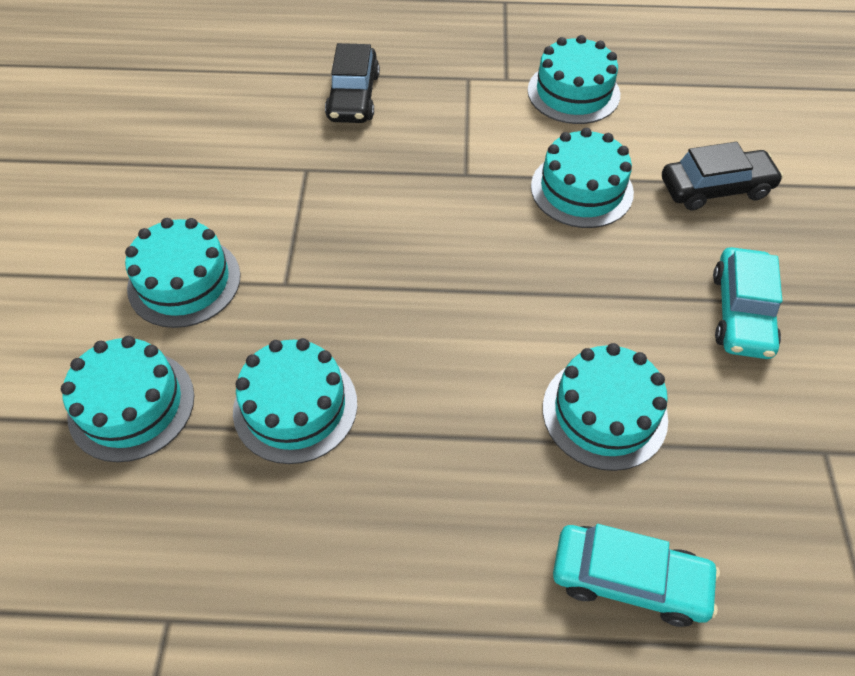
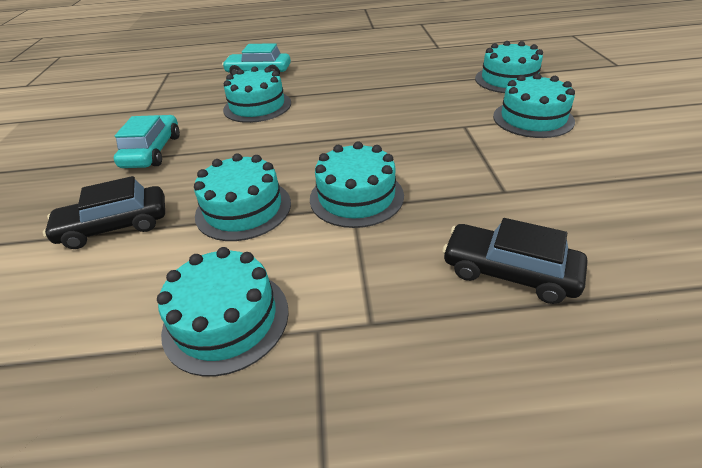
camera: 175 degrees right, 15 degrees down
turquoise cake [233,338,357,464] -> turquoise cake moved to [310,142,404,228]
black car [325,43,380,123] -> black car turned 60 degrees counterclockwise [442,218,587,304]

